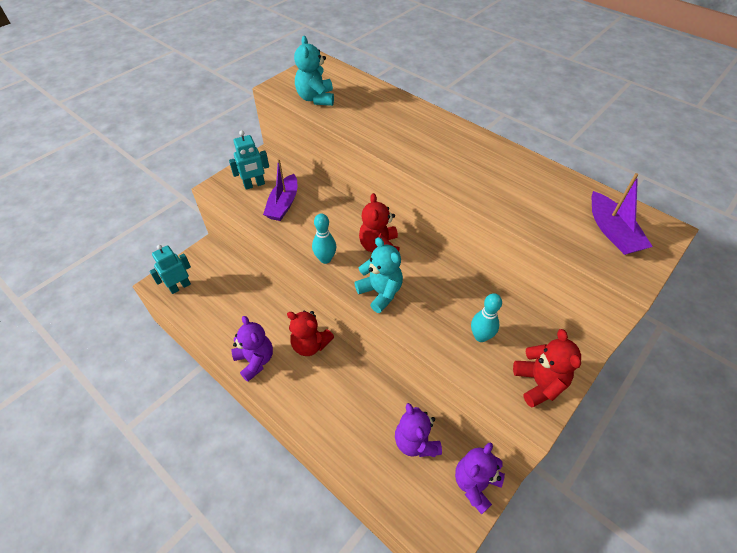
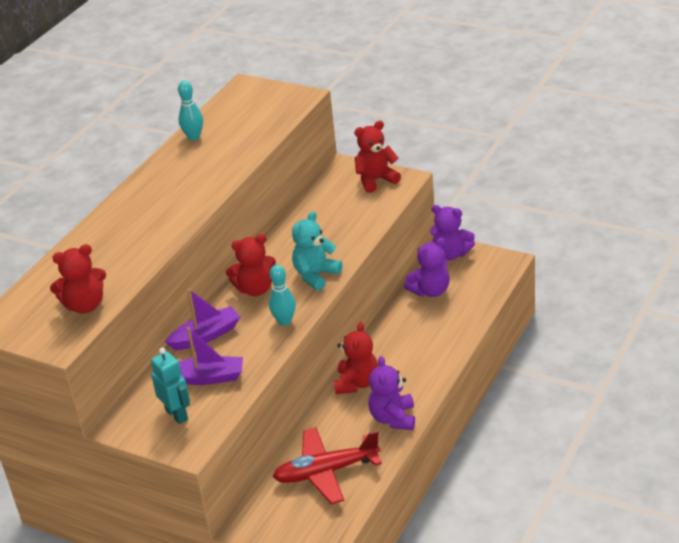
camera: 100 degrees left, 15 degrees down
turquoise robot [150,245,191,294] -> none
purple teddy bear [231,316,273,382] -> purple teddy bear turned 45 degrees counterclockwise [368,356,415,430]
turquoise teddy bear [294,36,334,106] -> red teddy bear [50,244,106,313]
turquoise bowling pin [471,293,502,342] -> turquoise bowling pin moved to [178,81,203,141]
purple boat [592,173,653,255] -> purple boat moved to [165,289,240,350]
none -> red plane [273,427,382,504]

